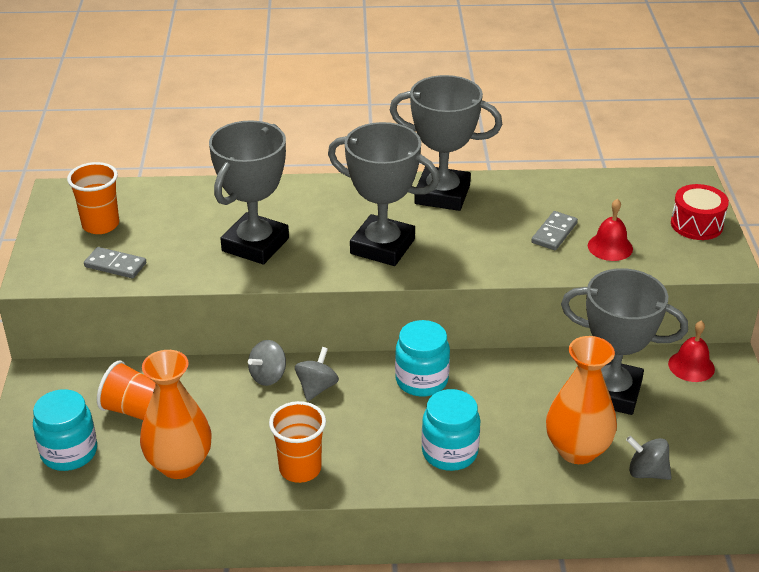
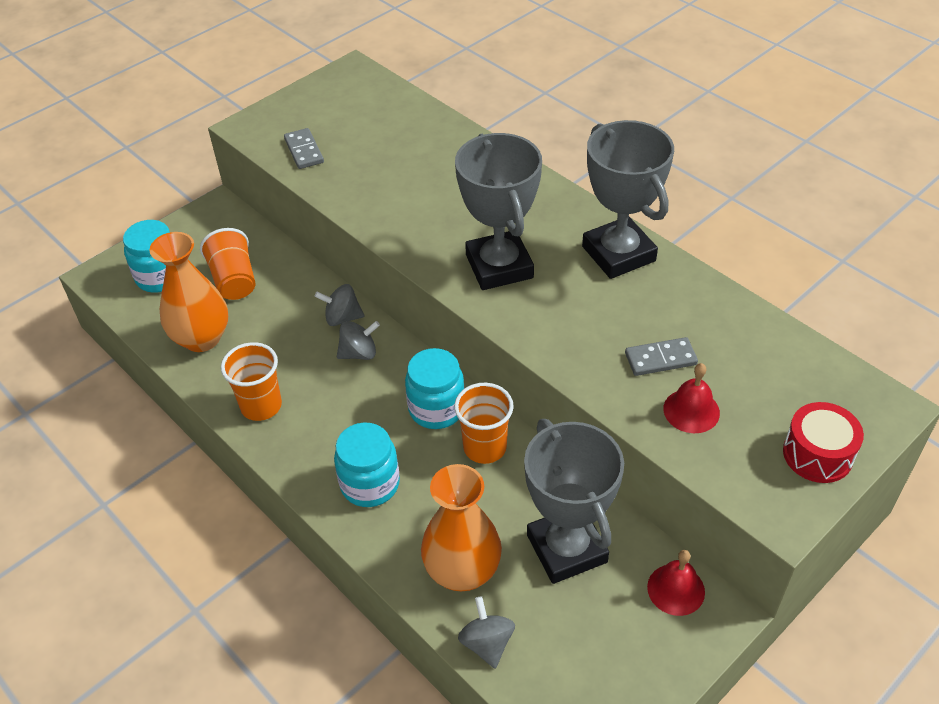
camera: 50 degrees right, 10 degrees up
orange cup [67,162,119,234] -> orange cup moved to [454,383,514,464]
grey trophy [209,120,289,265] -> none

